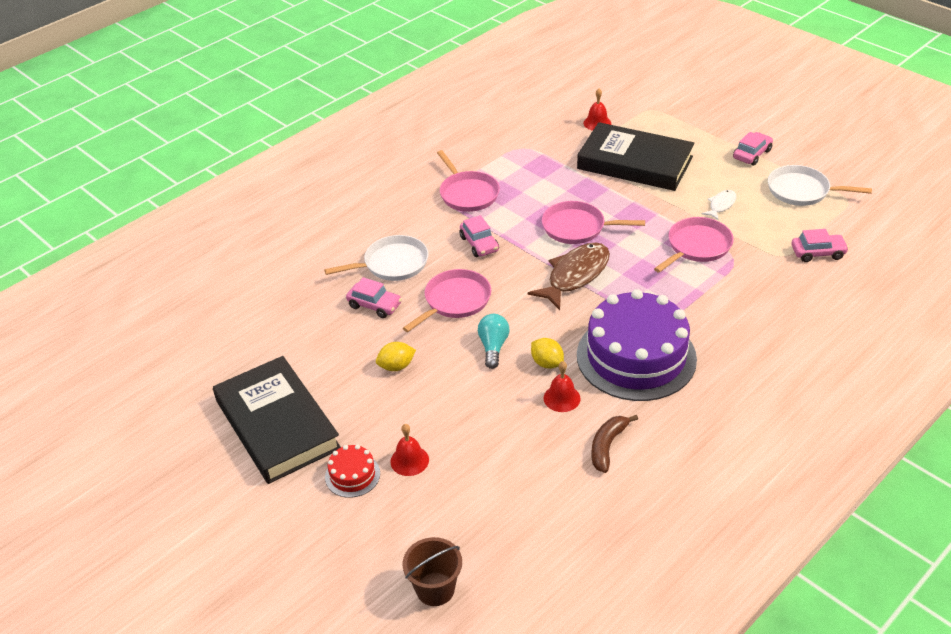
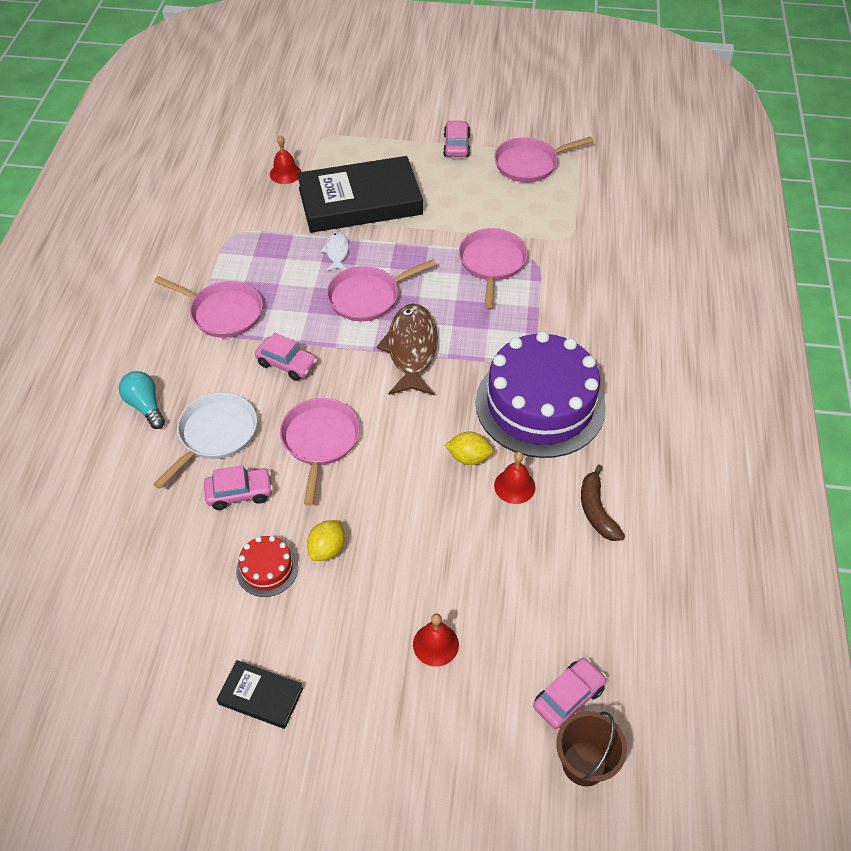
camera: 40 degrees left, 10 degrees up
black book [213,356,341,484] -> black book [217,660,303,729], size x0.44
red cake [325,445,380,498] -> red cake moved to [236,536,298,597]
turquoise light bulb [478,314,509,369] -> turquoise light bulb moved to [119,371,165,429]
white fish [702,190,736,220] -> white fish moved to [321,231,349,271]
white pan [768,165,872,206] -> pink pan [494,136,593,182]
pink car [791,229,849,262] -> pink car moved to [533,658,607,729]

